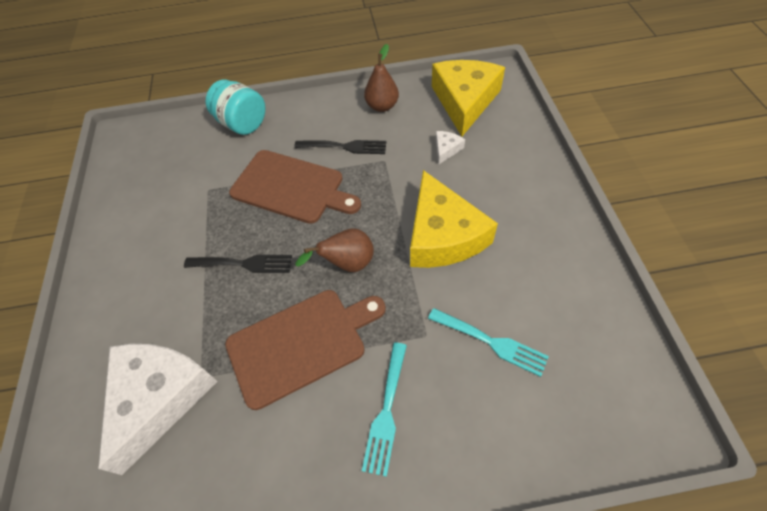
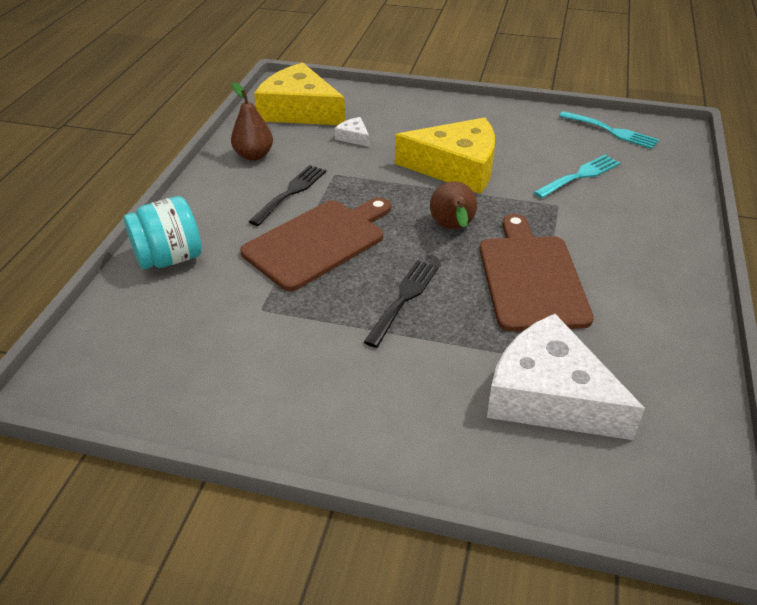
camera: 70 degrees left, 15 degrees down
turquoise fork [362,342,407,477] -> turquoise fork moved to [559,111,659,149]

